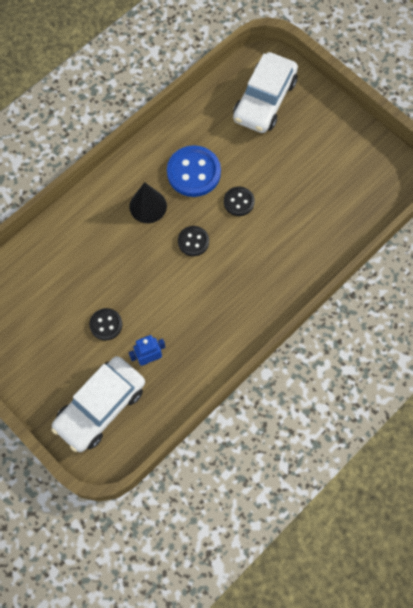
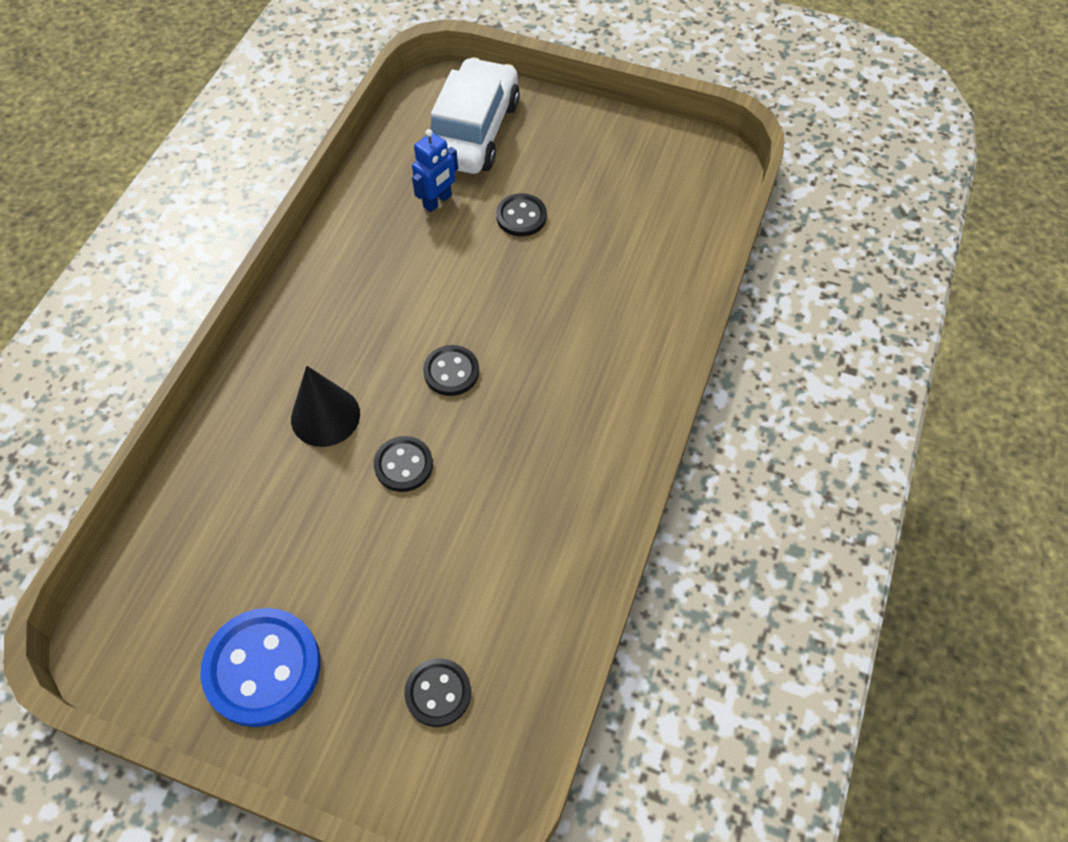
camera: 155 degrees right, 10 degrees down
black cone [129,182,167,223] -> black cone moved to [291,366,360,447]
blue button [167,145,221,197] -> blue button moved to [200,608,321,727]
white car [233,52,298,133] -> black button [404,658,471,727]

